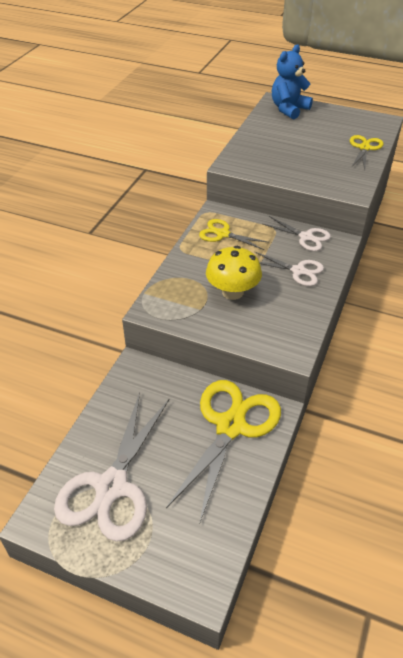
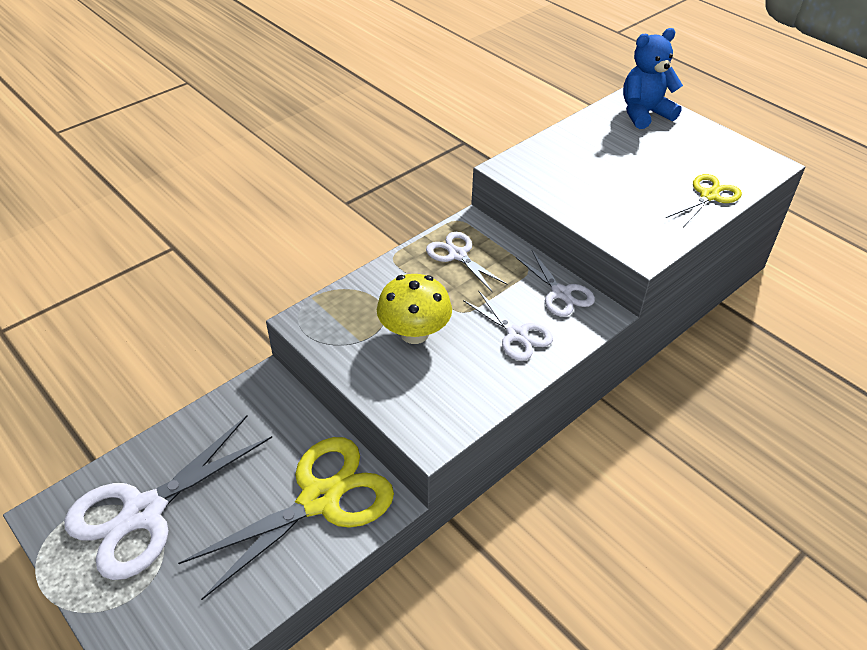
camera: 25 degrees right, 0 degrees up
yellow scissors [199,219,270,250] -> white scissors [426,232,507,292]

